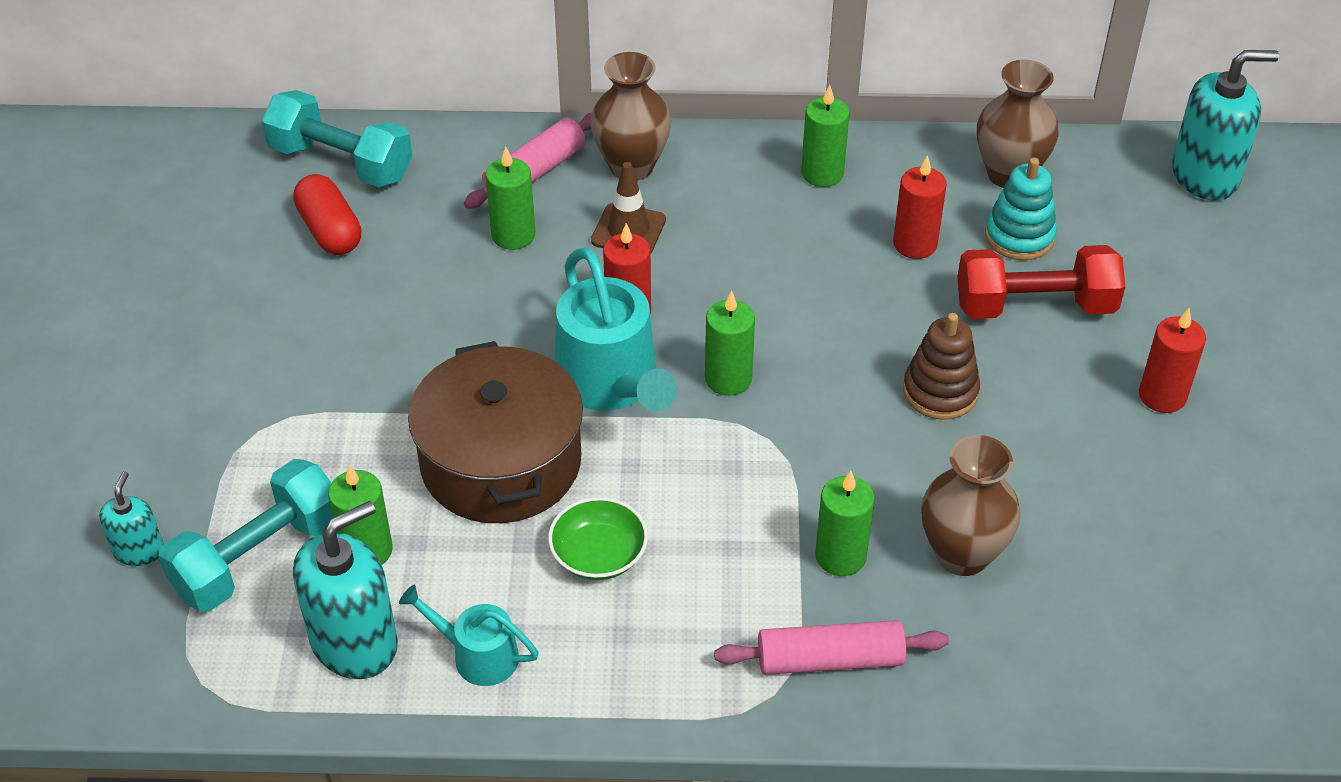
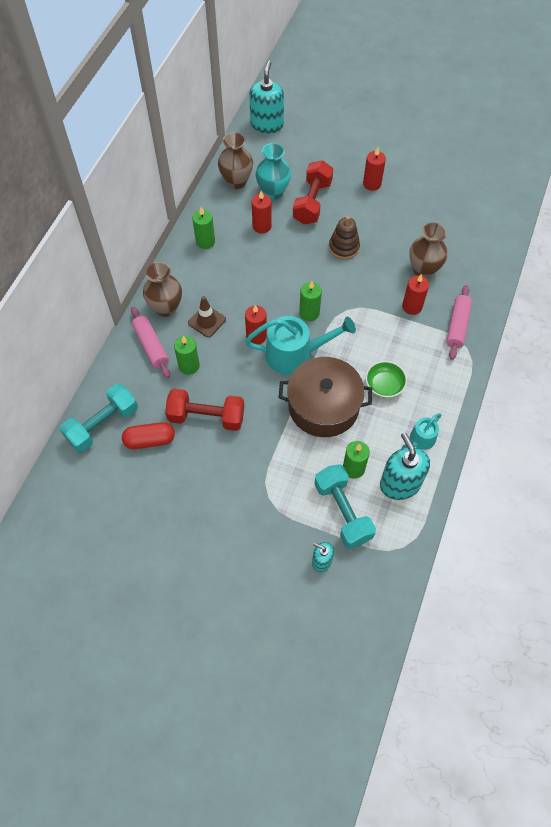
camera: 70 degrees left, 15 degrees up
green candle [815,471,875,576] -> red candle [402,274,429,315]
turquoise stacking toy [985,157,1057,260] -> turquoise vase [255,143,291,200]
none -> red dumbbell [165,389,244,431]

